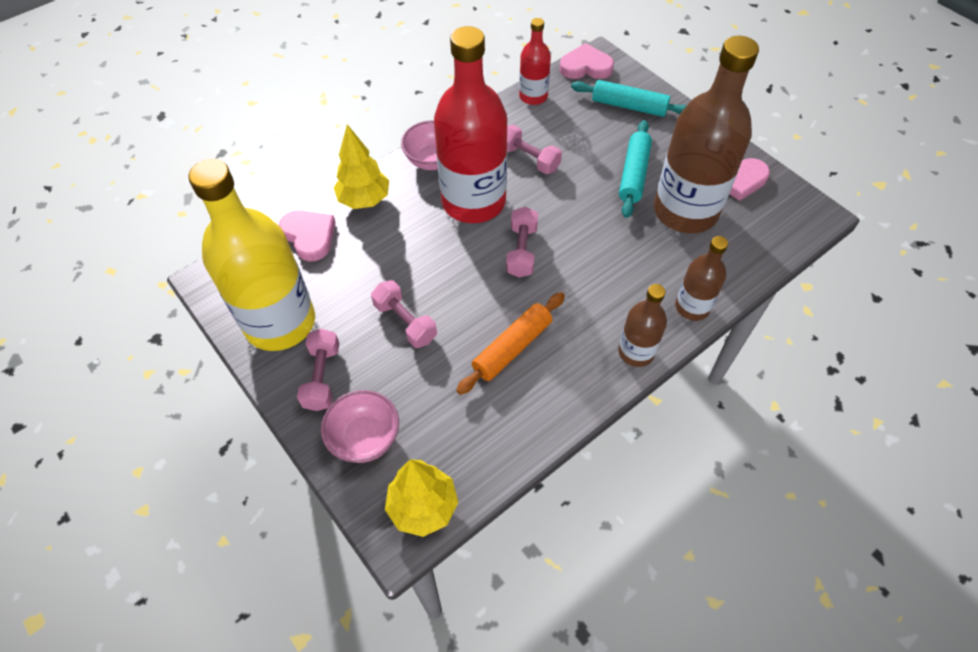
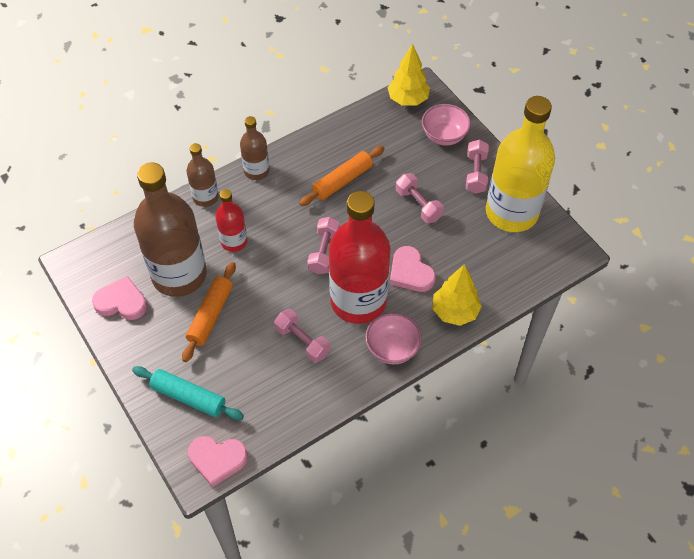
camera: 175 degrees left, 0 degrees up
pink heart [279,210,335,262] -> pink heart moved to [390,246,436,292]
red bottle [519,18,551,105] -> red bottle moved to [215,189,247,252]
turquoise rolling pin [619,120,652,218] -> orange rolling pin [182,262,236,362]

